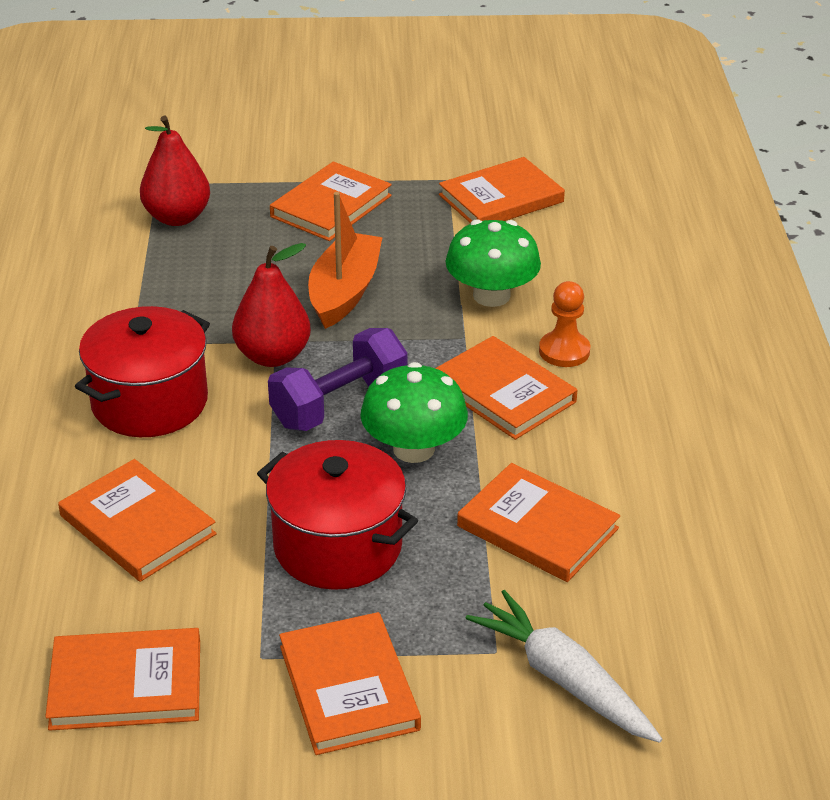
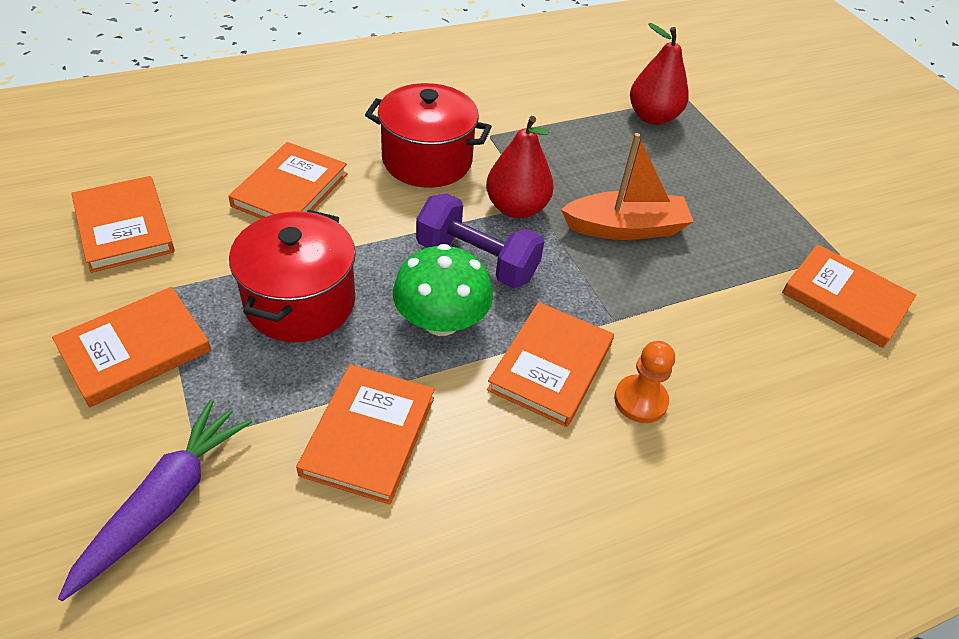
camera: 65 degrees right, 10 degrees up
orange book [270,161,392,241] -> none
green mushroom [445,219,541,307] -> none
white carrot [465,590,662,743] -> purple carrot [58,400,252,601]

